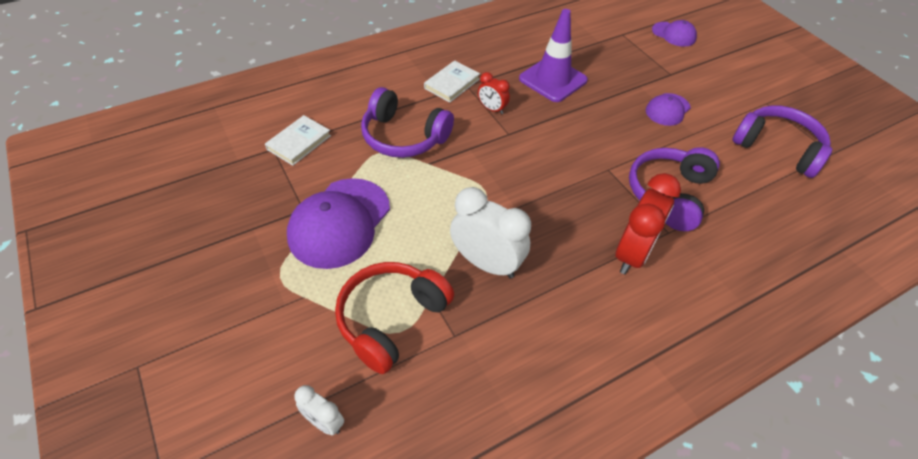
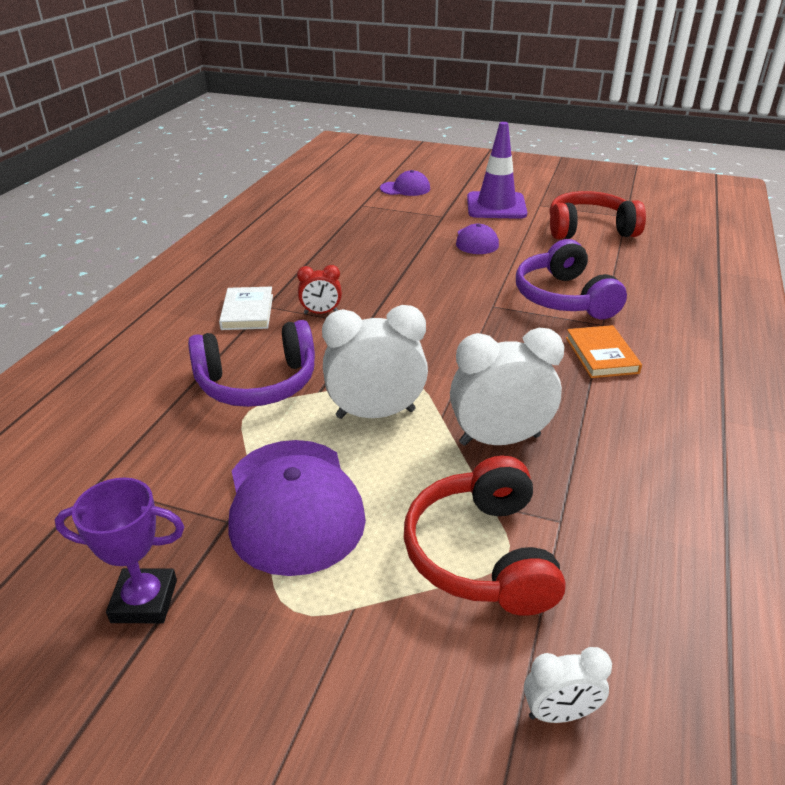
camera: 40 degrees left, 15 degrees down
white book [265,115,331,166] -> none
purple traffic cone [519,9,588,102] -> purple traffic cone moved to [467,122,527,219]
red clock [615,173,681,274] -> orange book [566,325,642,378]
purple headphones [732,105,832,178] -> red headphones [550,191,646,239]
none -> purple trophy [55,478,184,623]
none -> white clock [322,305,428,419]

